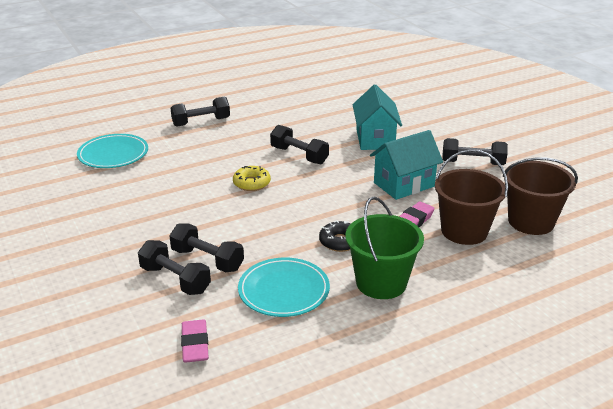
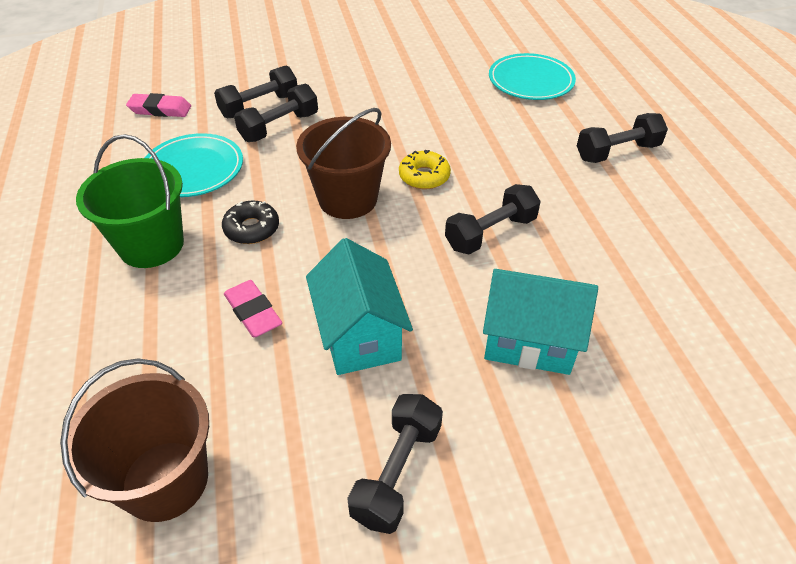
camera: 105 degrees right, 15 degrees up
black dumbbell [171,97,230,127] -> black dumbbell turned 75 degrees clockwise [577,113,668,163]
brown bucket [435,149,508,245] -> brown bucket moved to [296,108,391,219]

